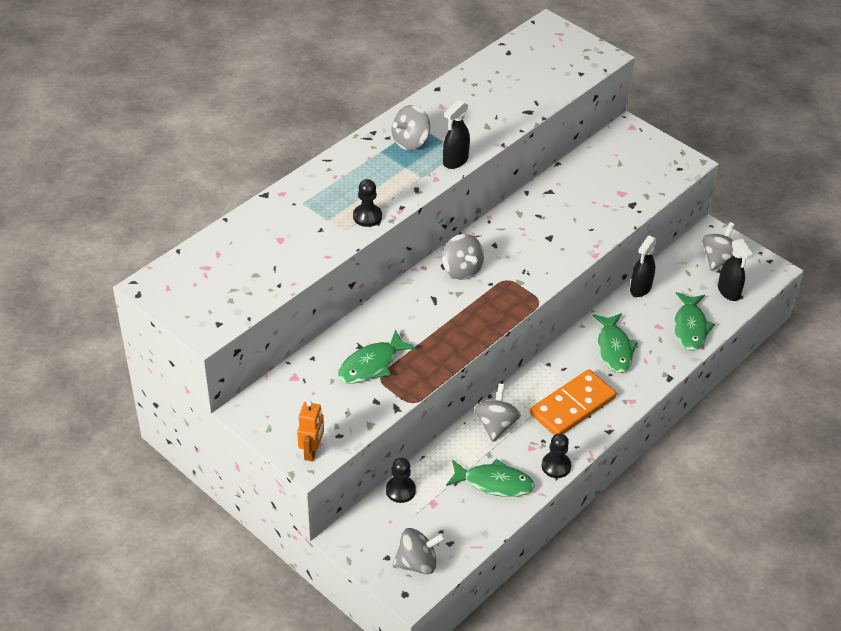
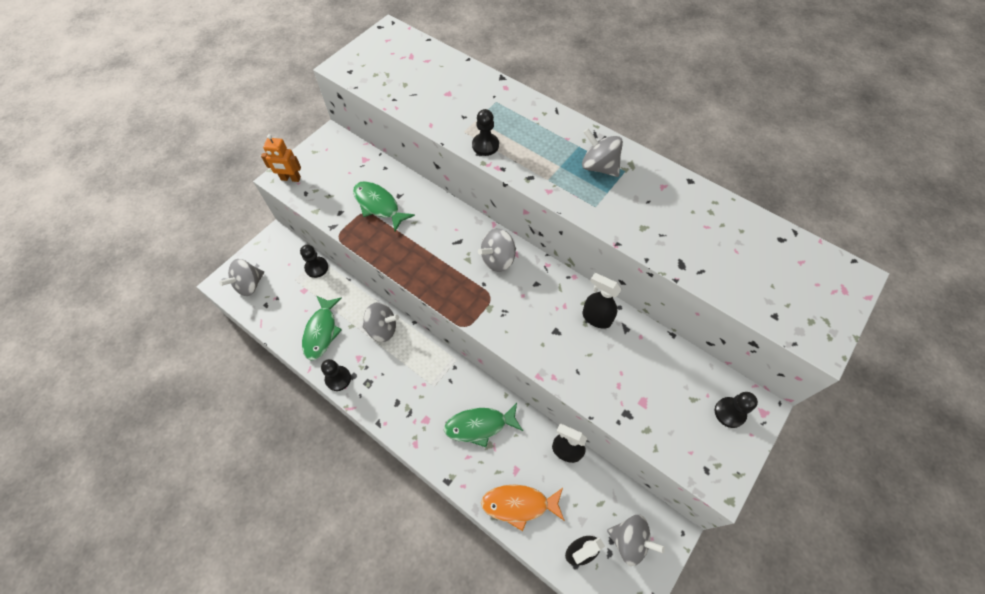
camera: 85 degrees right, 15 degrees up
grey spinning top [392,528,445,574] -> grey spinning top turned 60 degrees clockwise [219,259,264,296]
black spray bottle [443,100,470,169] -> black spray bottle moved to [583,273,622,329]
orange domino [530,369,616,435] -> none
green fish [674,292,715,351] -> orange fish [481,485,565,531]
none -> black pawn [715,392,758,428]

